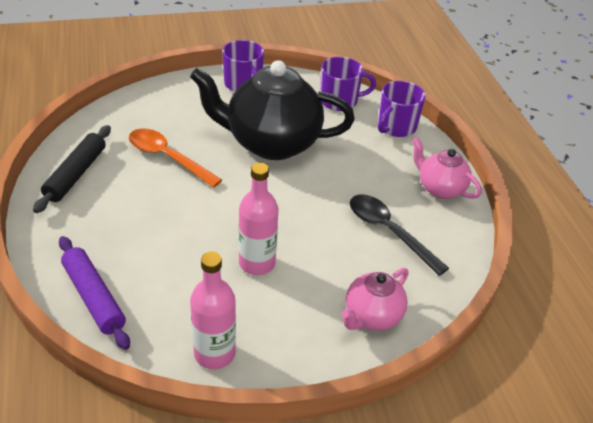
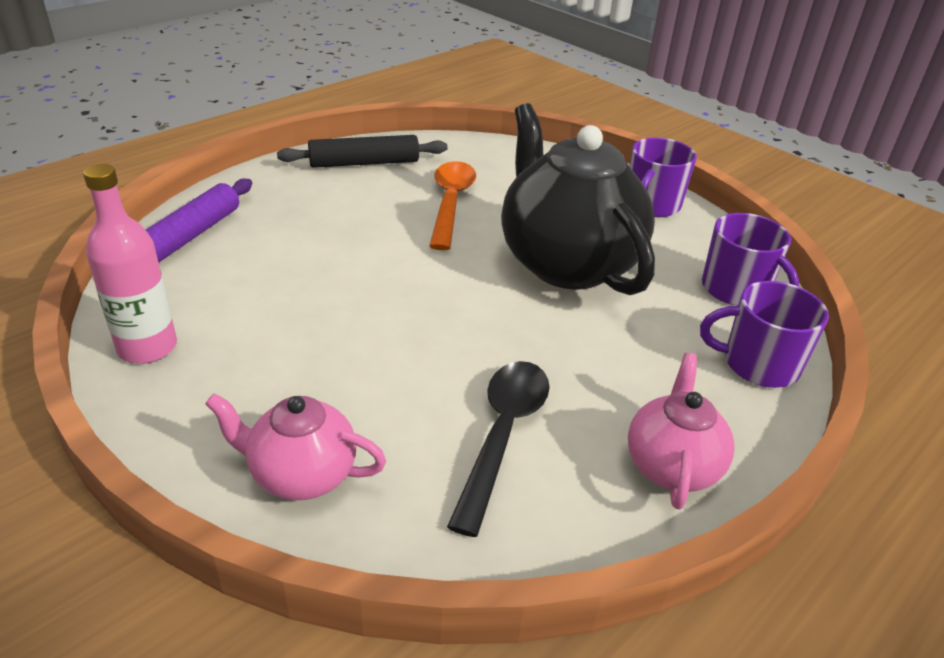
camera: 60 degrees right, 5 degrees down
pink bottle [239,163,278,275] -> none

